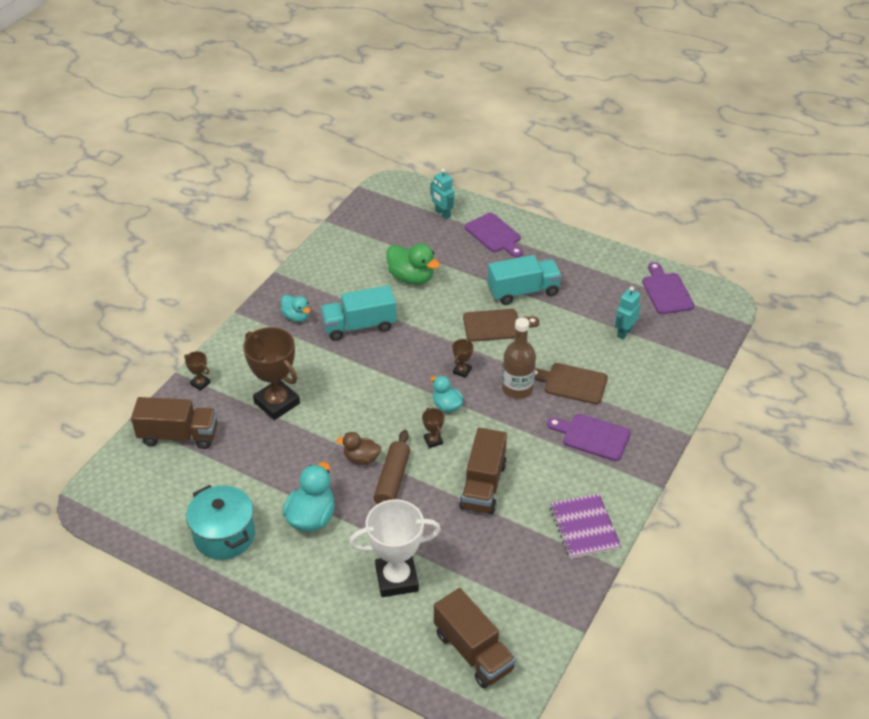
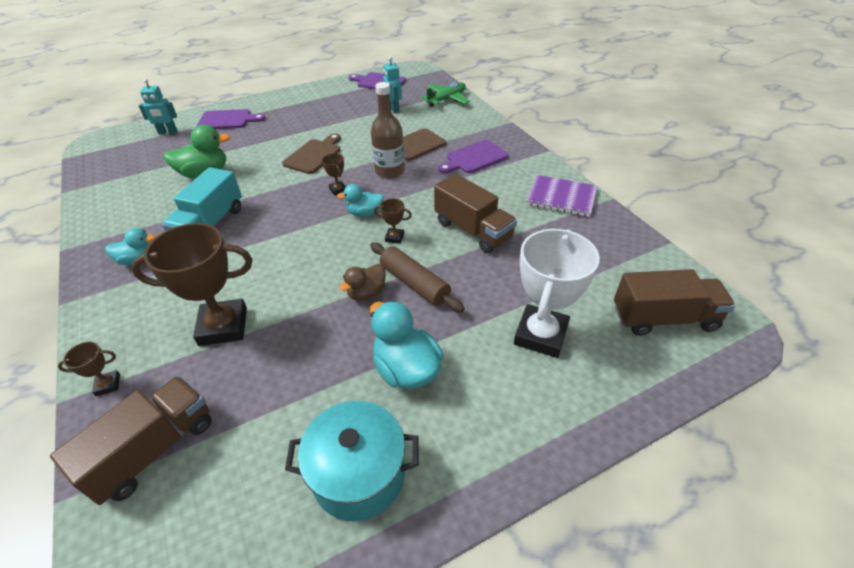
camera: 55 degrees left, 0 degrees up
turquoise truck [487,255,562,305] -> none
none -> green plane [421,82,470,107]

